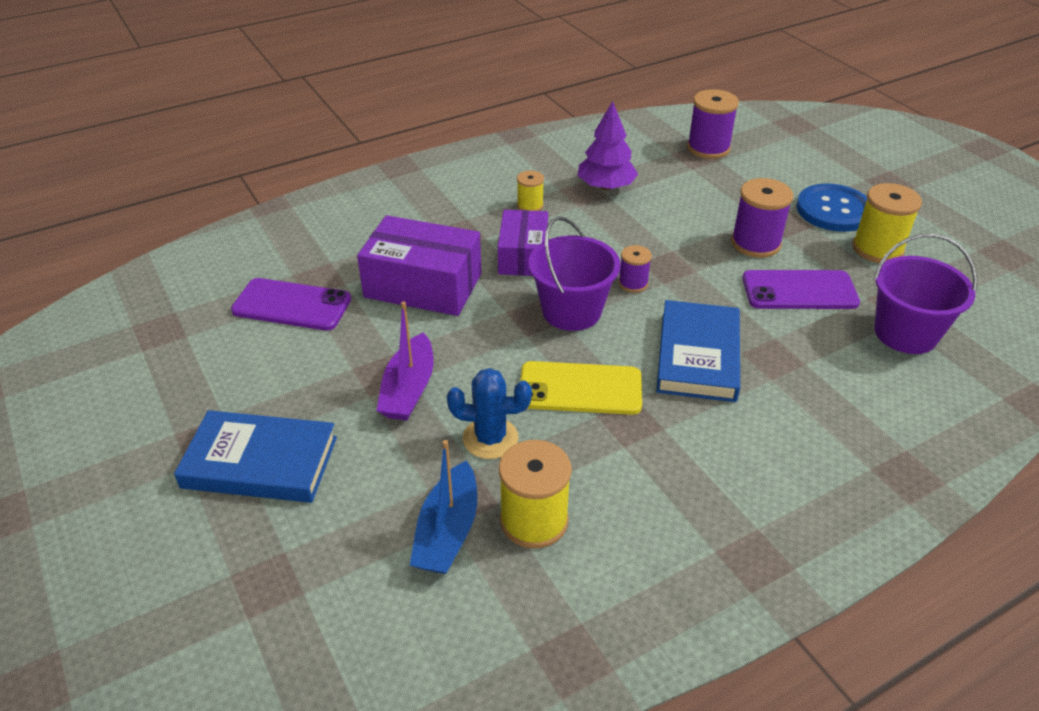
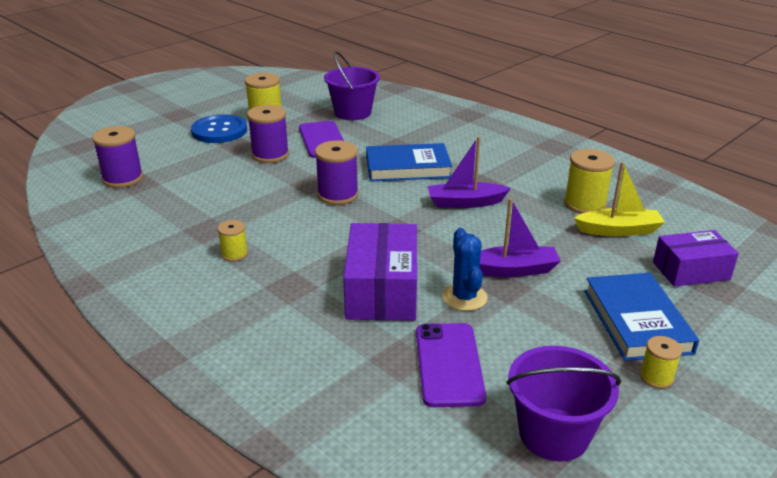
camera: 105 degrees left, 10 degrees down
blue boat [410,440,477,574] -> yellow boat [574,162,665,236]
blue cactus [447,368,532,459] -> blue cactus moved to [442,228,488,311]
purple box [498,210,548,276] -> purple box moved to [653,230,739,287]
yellow phone [520,361,642,415] -> purple boat [427,136,511,208]
purple bucket [529,217,621,331] -> purple bucket moved to [507,346,621,462]
purple tree [578,101,638,190] -> none
purple spool [619,245,652,293] -> purple spool [315,140,359,205], size x1.76
none -> yellow spool [640,336,682,389]

